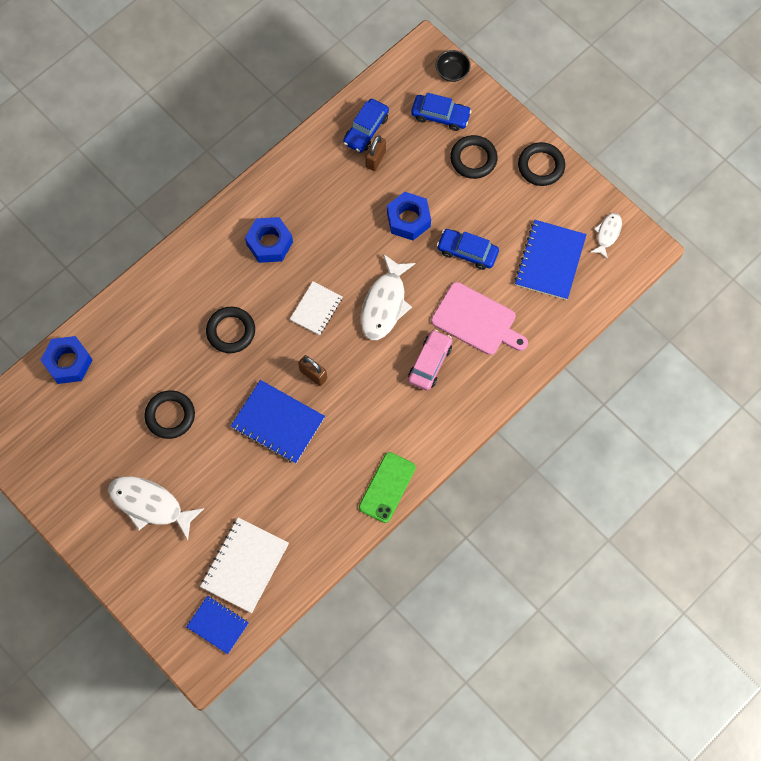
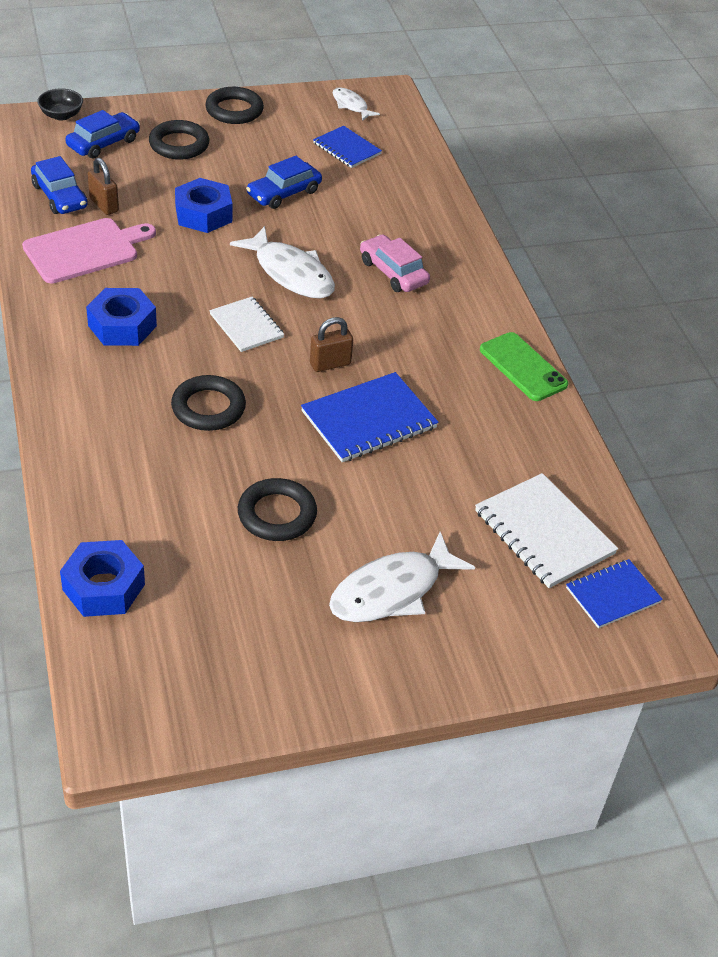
camera: 65 degrees left, 25 degrees down
pink cutting board [431,282,528,355] -> pink cutting board moved to [22,218,156,283]
blue notebook [515,220,587,300] -> blue notebook [313,126,382,168], size x0.63

